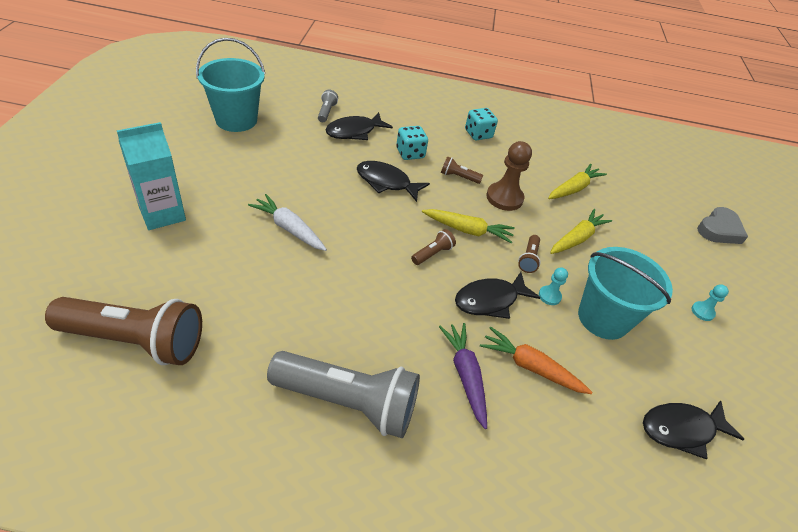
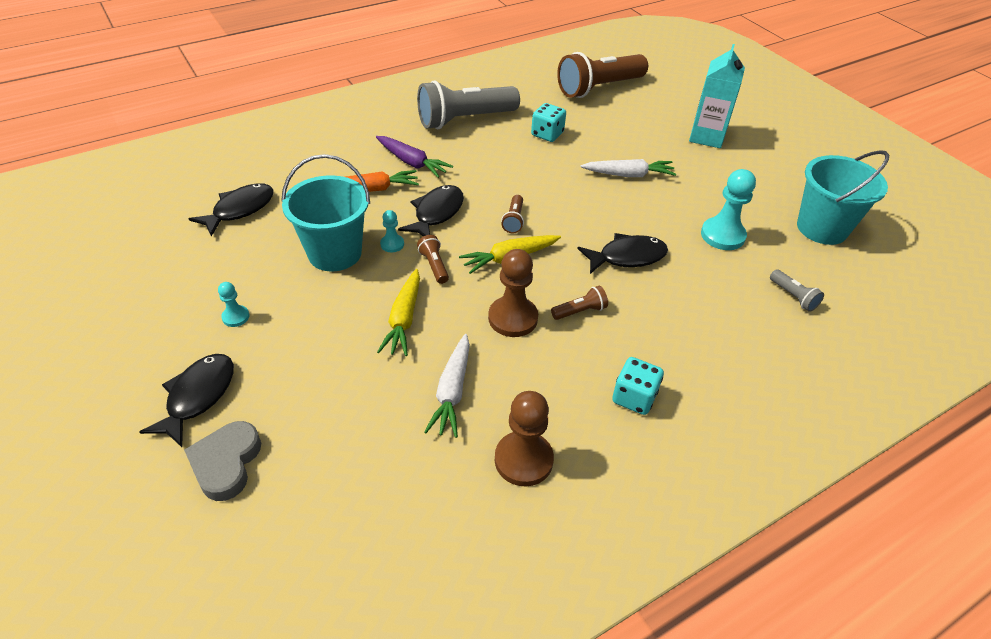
camera: 145 degrees right, 0 degrees up
black fish [326,112,393,140] -> black fish moved to [139,354,234,447]
turquoise dice [396,126,428,160] -> turquoise dice moved to [531,103,566,142]
yellow carrot [548,164,607,199] -> white carrot [424,334,470,438]
none -> brown pawn [495,391,554,486]
none -> turquoise pawn [701,169,756,250]

